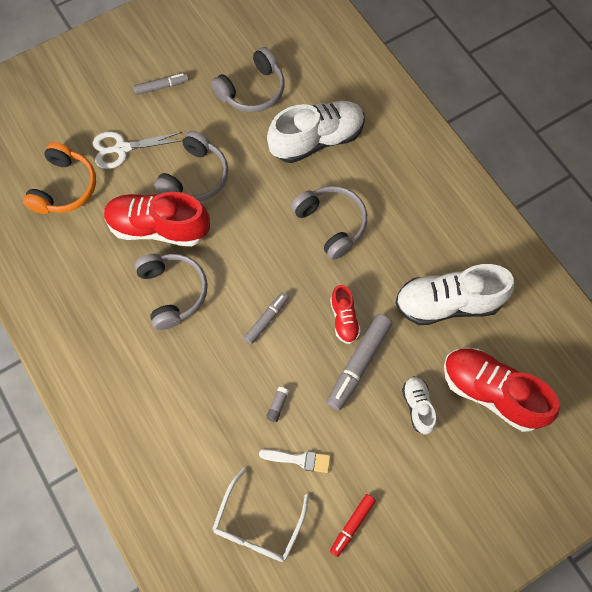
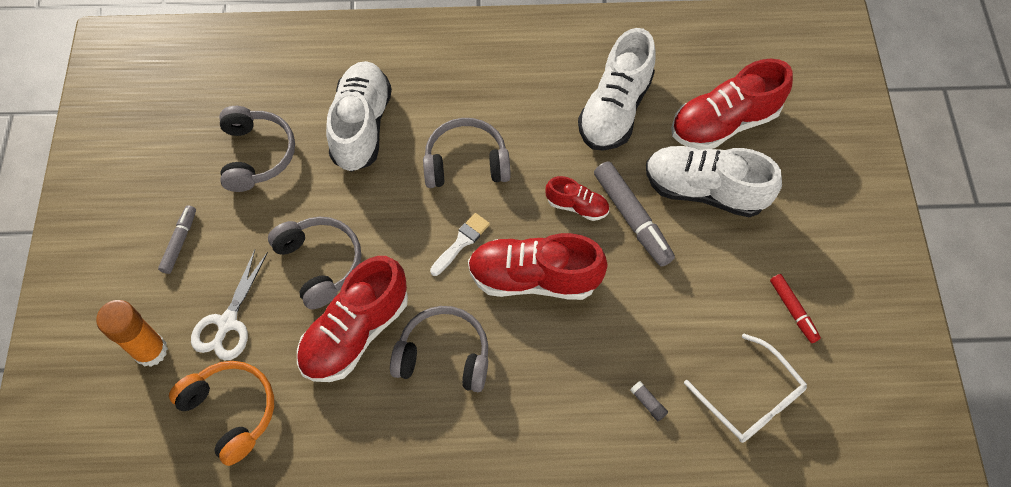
camera: 60 degrees left, 5 degrees down
grey marker [244,292,289,344] -> red shoe [468,233,608,300]
white brush [259,449,331,473] -> white brush moved to [430,213,490,276]
grey glue stick [266,387,289,422] -> grey glue stick moved to [630,381,668,421]
white shoe [402,376,436,434] -> white shoe [646,146,782,217], size x1.96
none -> orange glue stick [96,300,168,367]

